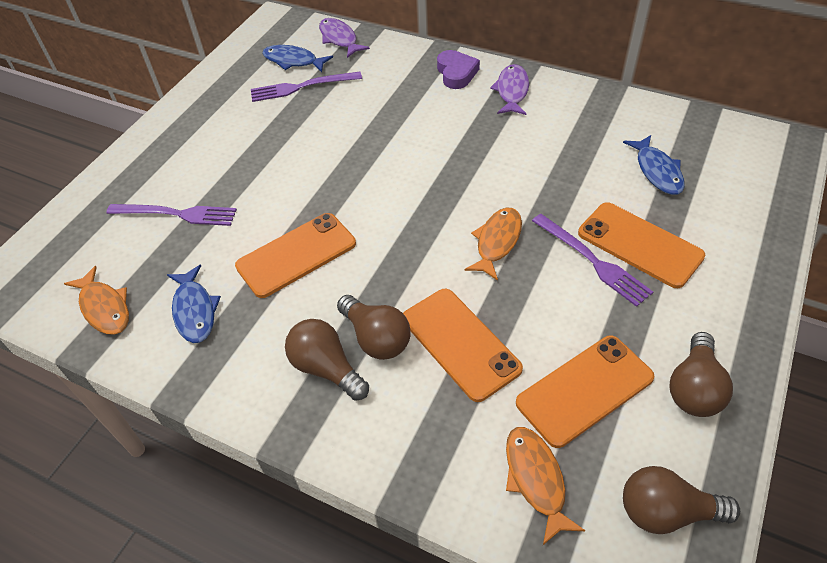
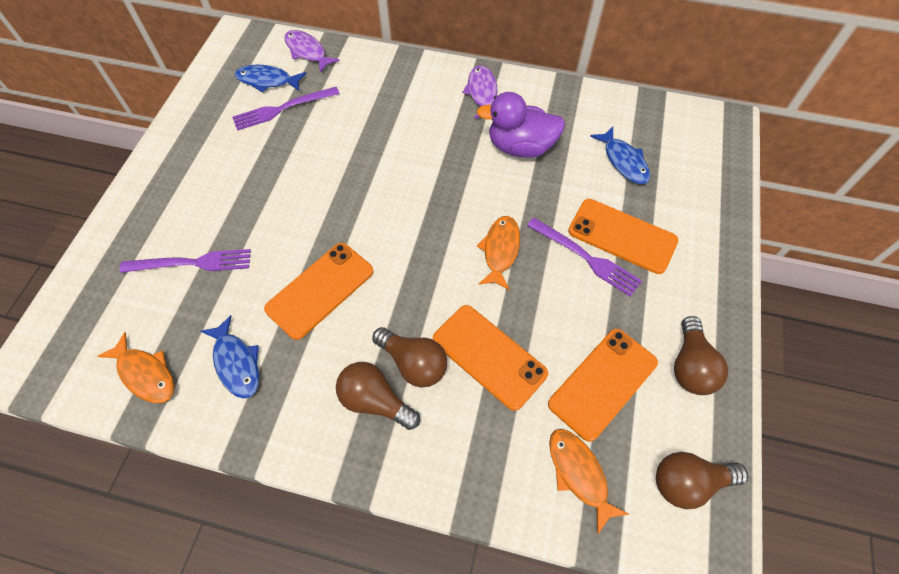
camera: 15 degrees left, 10 degrees up
purple heart [437,50,480,89] -> none
none -> purple duck [476,92,565,158]

